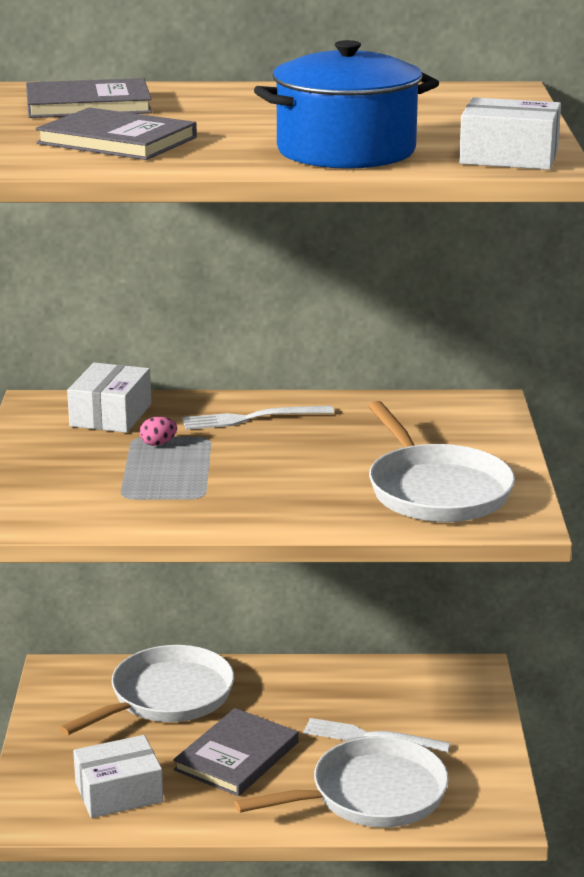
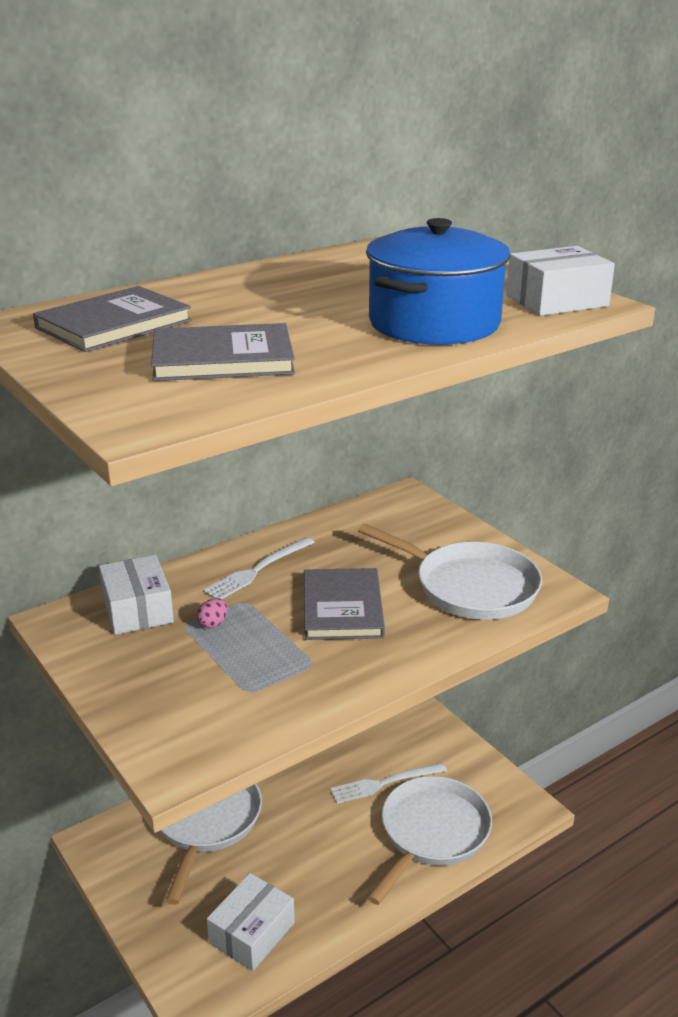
camera: 35 degrees left, 5 degrees up
grey book [173,708,299,796] -> grey book moved to [304,568,385,640]

